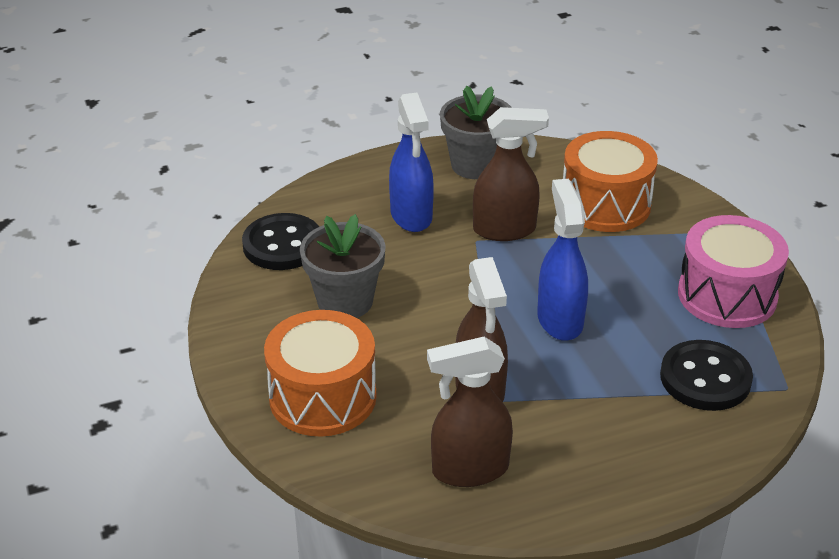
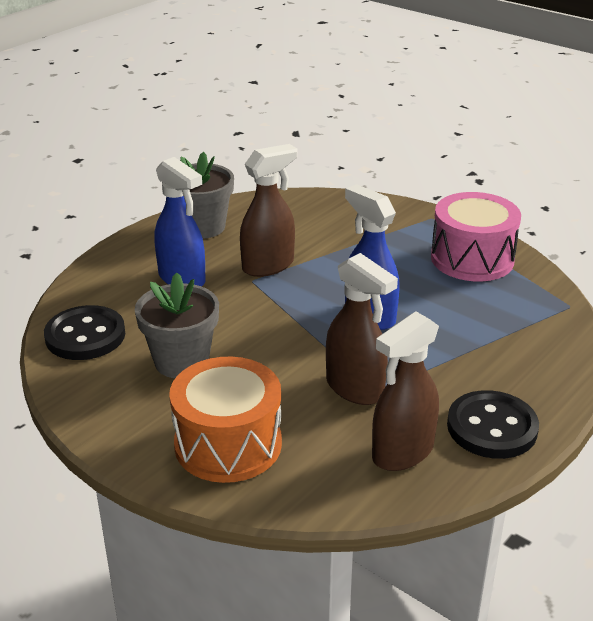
camera: 30 degrees left, 5 degrees down
orange drum [563,131,658,232] -> none
black button [660,340,753,411] -> black button moved to [447,390,539,459]

